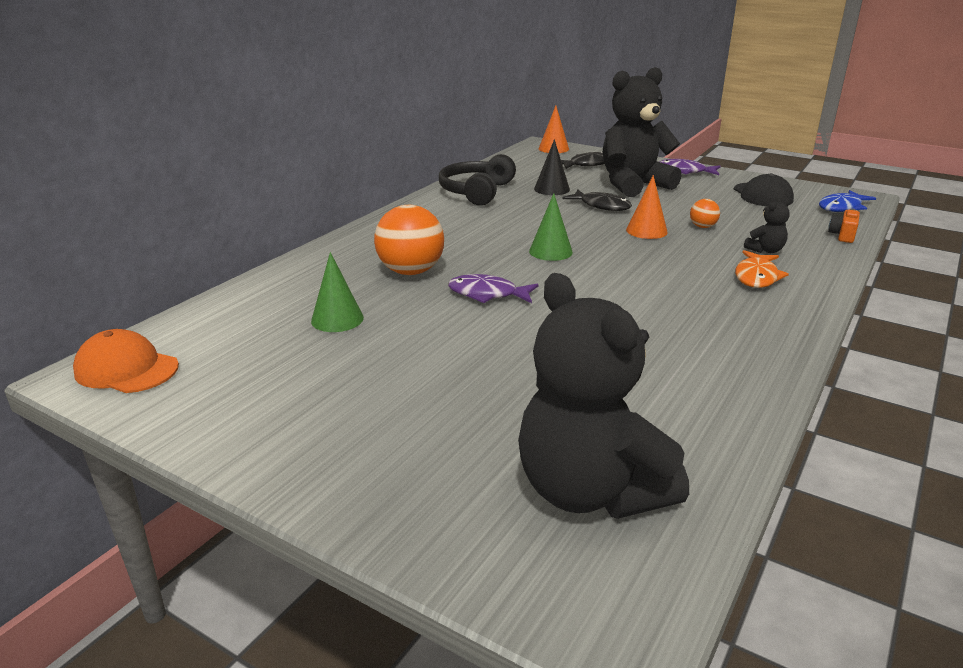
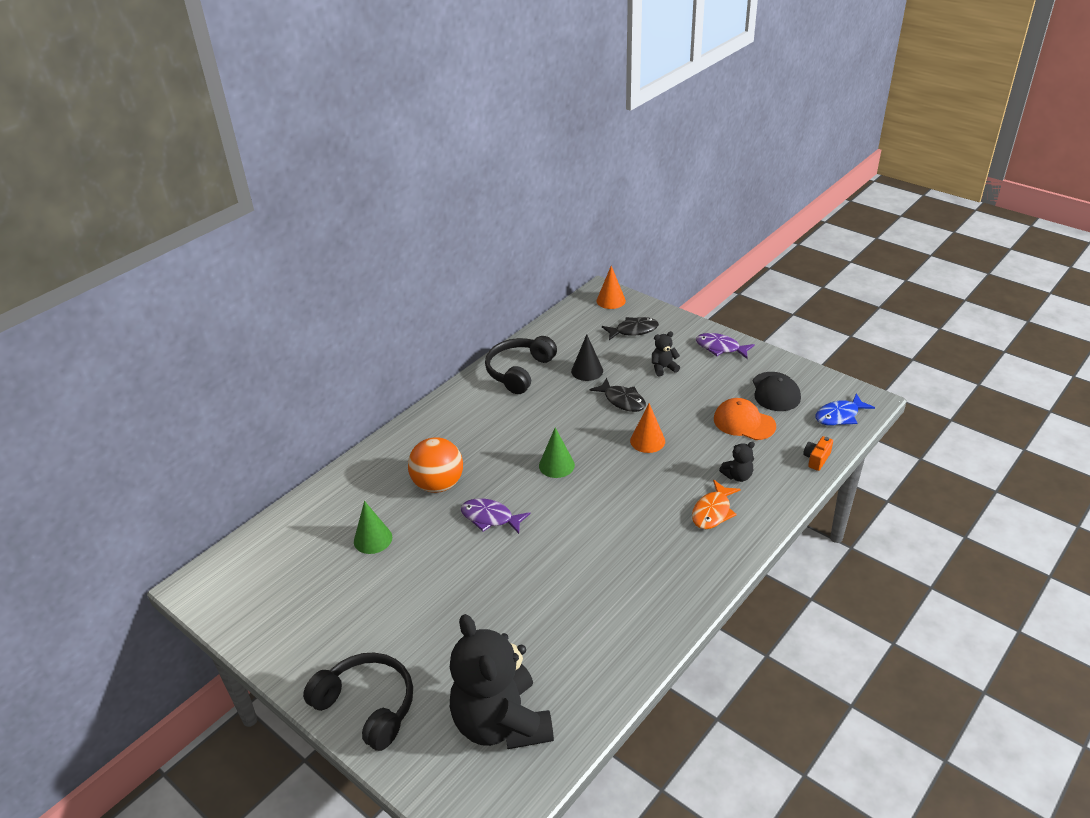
camera: 10 degrees right, 10 degrees up
orange cap [73,329,179,393] -> orange cap moved to [714,398,776,440]
black teddy bear [603,67,681,197] -> black teddy bear [652,331,680,376], size x0.40
orange ball [690,199,720,228] -> none
none -> black headphones [303,652,413,751]

